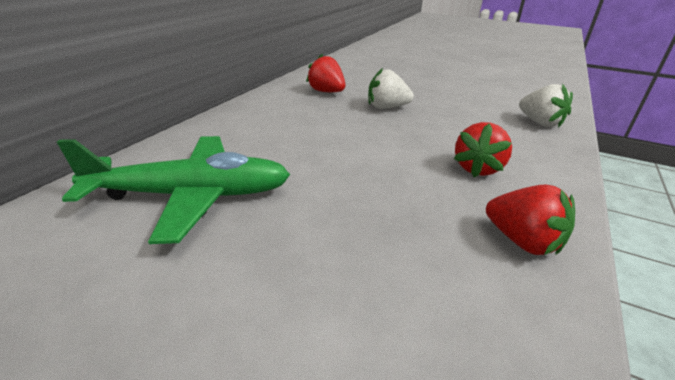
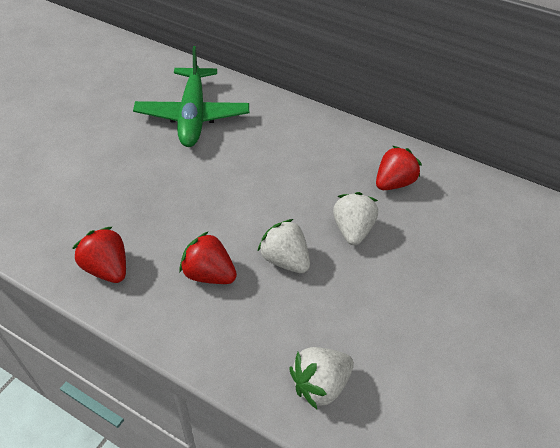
camera: 90 degrees right, 15 degrees up
red strawberry [486,184,575,255] -> red strawberry turned 90 degrees clockwise [72,227,126,283]
none -> white strawberry [257,219,310,273]

